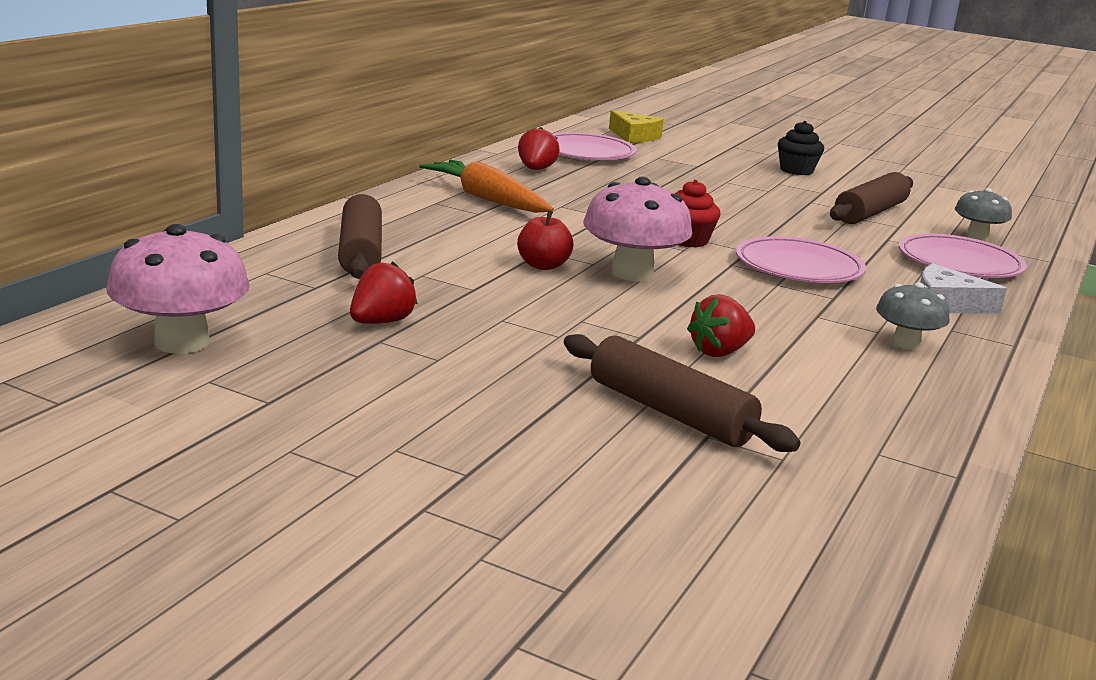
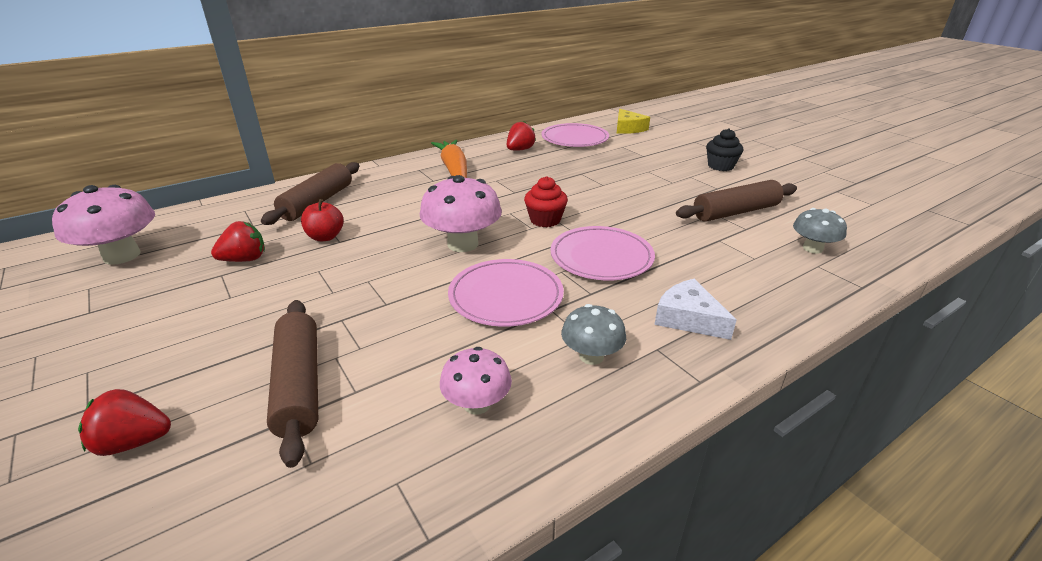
camera: 30 degrees right, 10 degrees up
red apple [517,211,573,270] -> red apple moved to [301,199,344,241]
red strawberry [687,294,755,357] -> red strawberry moved to [78,389,171,456]
pink plate [899,234,1027,278] -> pink plate moved to [448,259,564,327]
none -> pink mushroom [440,347,512,415]

